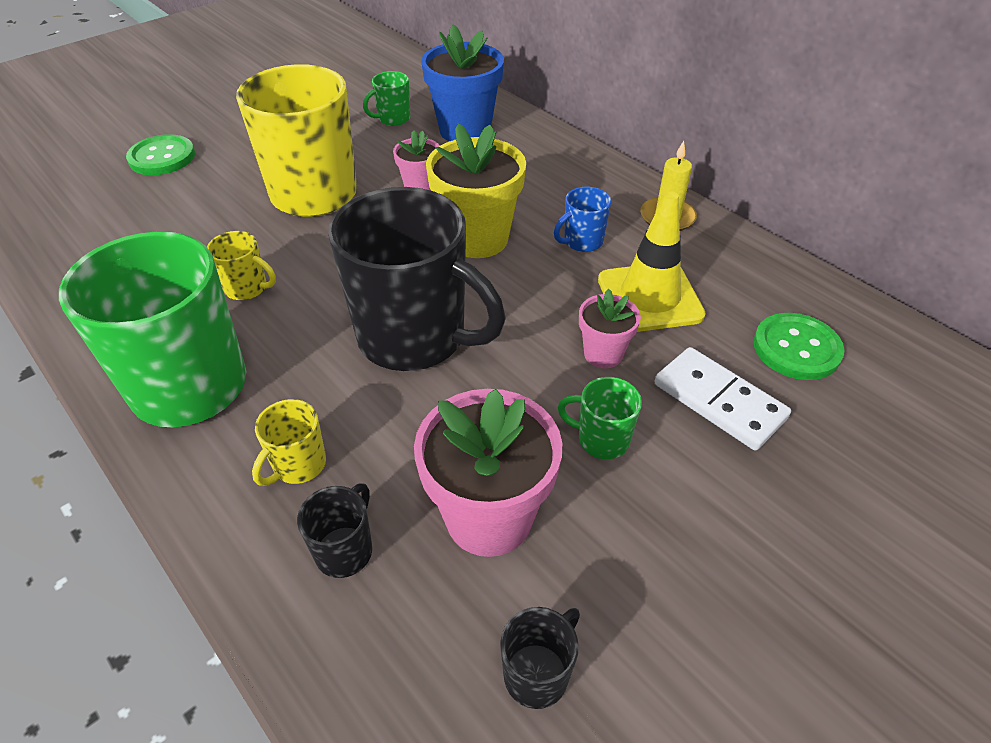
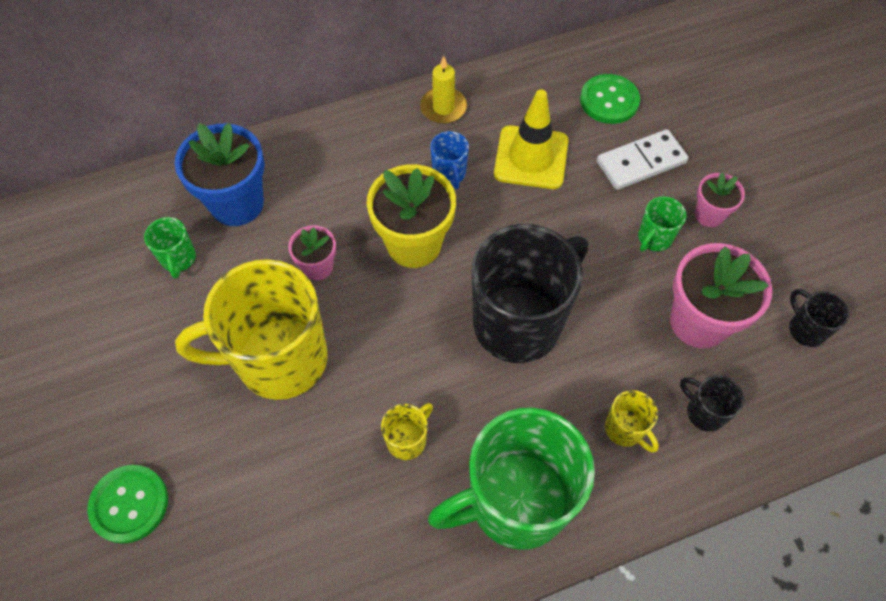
camera: 70 degrees left, 15 degrees up
pink flower pot [579,288,641,368] -> pink flower pot moved to [695,172,745,227]

